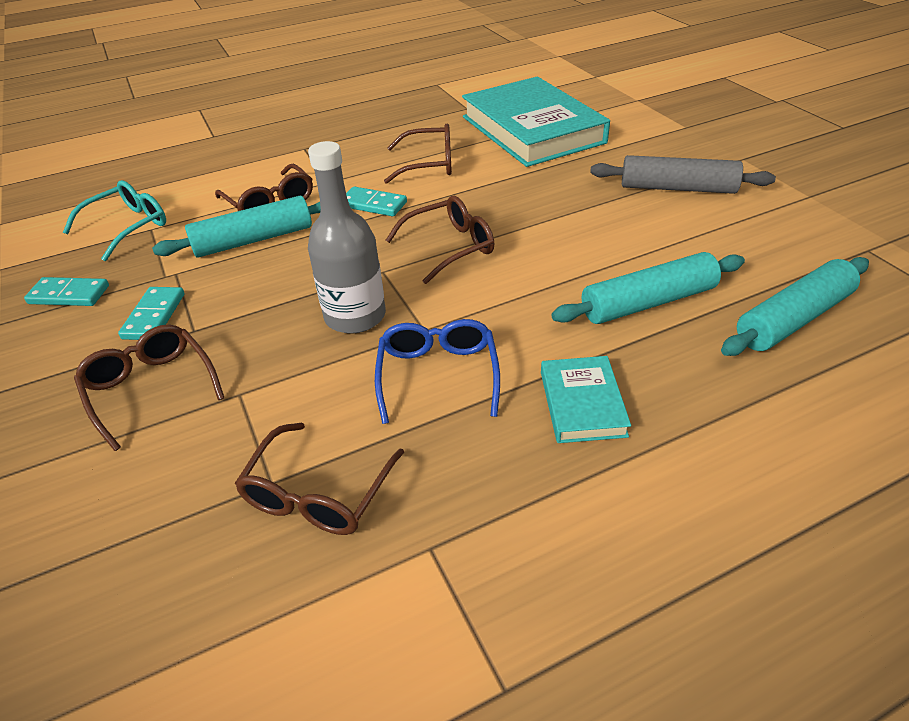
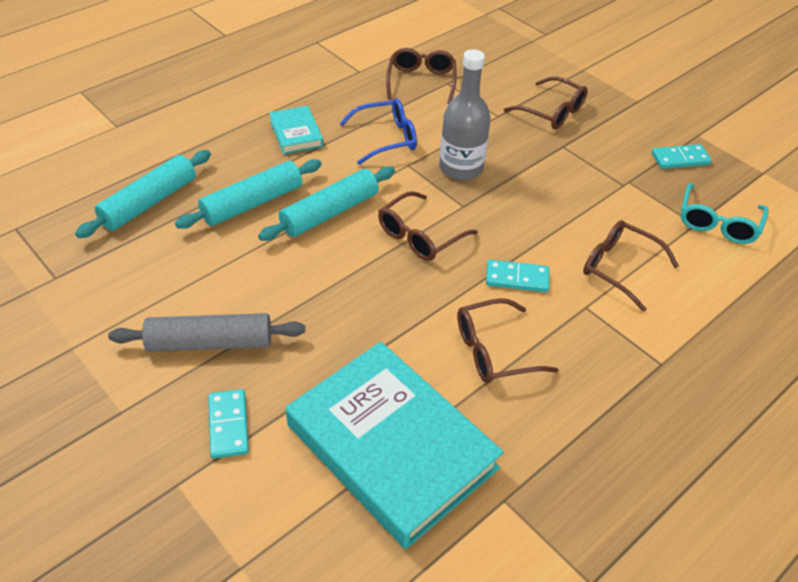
camera: 160 degrees right, 5 degrees up
turquoise domino [118,287,184,340] -> turquoise domino moved to [208,389,249,459]
turquoise rolling pin [152,196,321,258] -> turquoise rolling pin moved to [258,166,395,241]
blue glasses [375,319,500,424] -> blue glasses turned 90 degrees counterclockwise [339,98,417,165]

